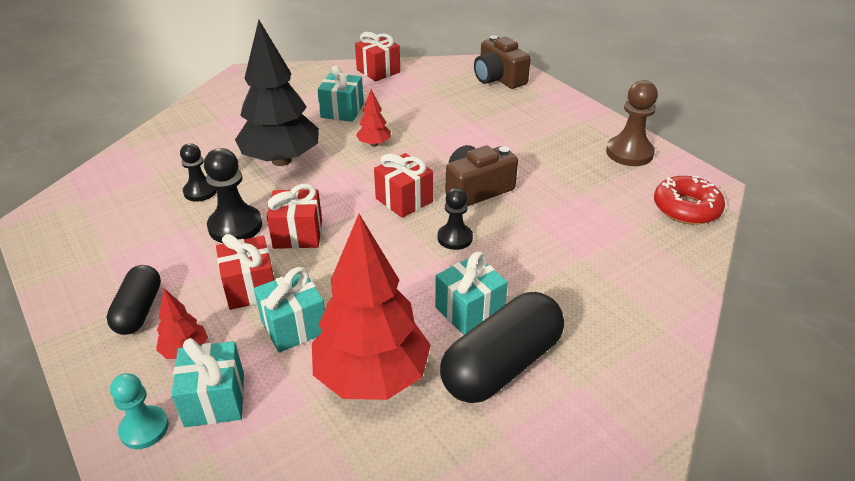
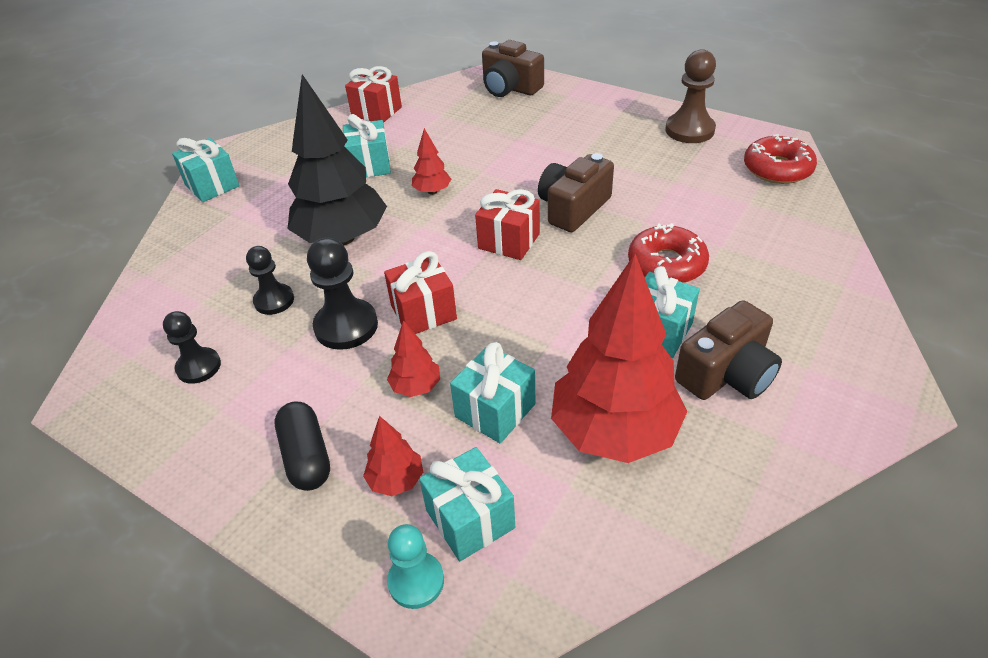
camera: 20 degrees left, 5 degrees up
red gift [216,234,274,310] -> red tree [387,320,440,397]
black pawn [438,188,473,250] -> black pawn moved to [163,311,221,384]
black capsule [440,292,564,403] -> brown camera [675,300,782,400]
none -> turquoise gift [172,138,240,202]
none -> red donut [628,223,709,283]

